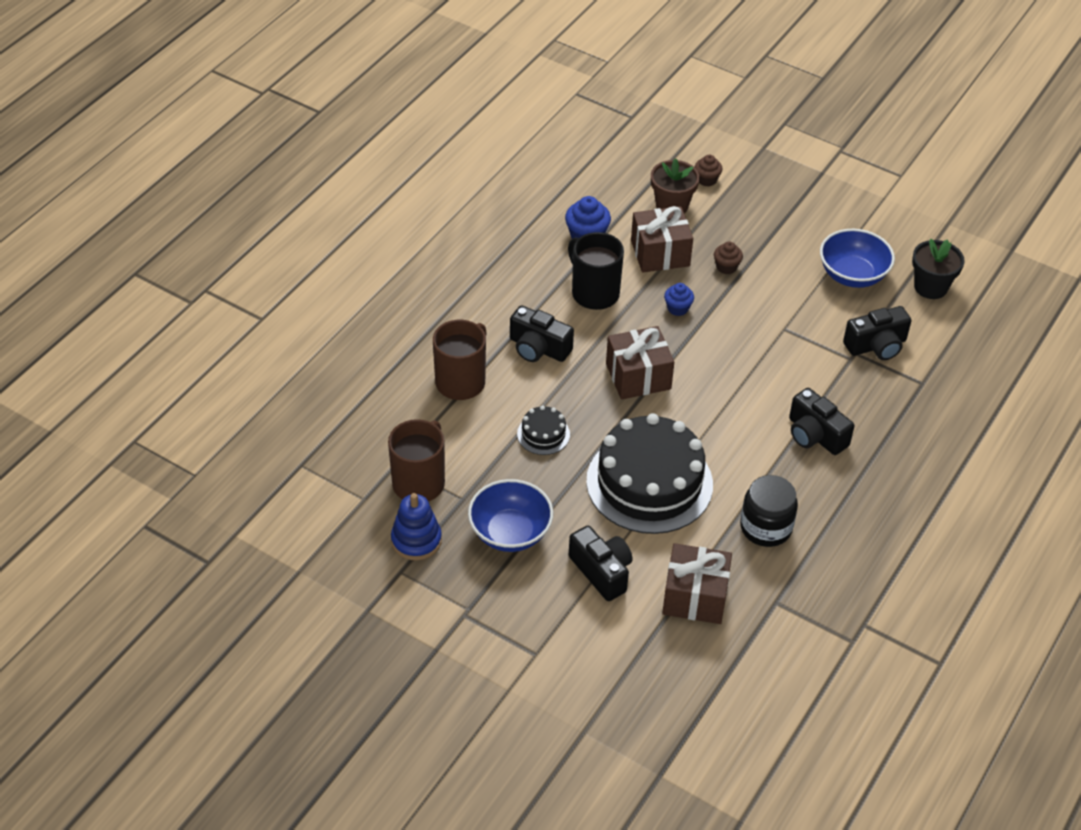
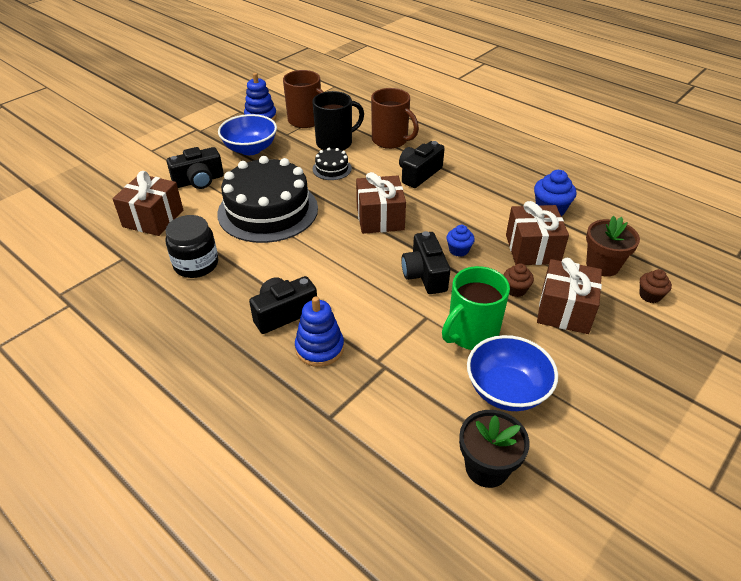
camera: 100 degrees right, 5 degrees down
black mug [568,232,624,310] -> black mug moved to [312,91,364,151]
black camera [843,306,911,360] -> black camera moved to [401,231,450,294]
none -> blue stacking toy [295,296,344,367]
none -> green mug [442,266,510,350]
none -> brown gift [537,258,602,334]

